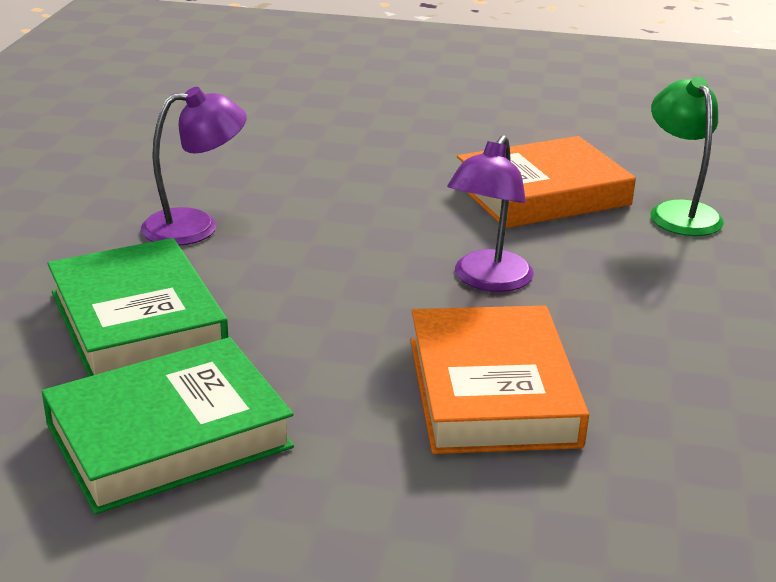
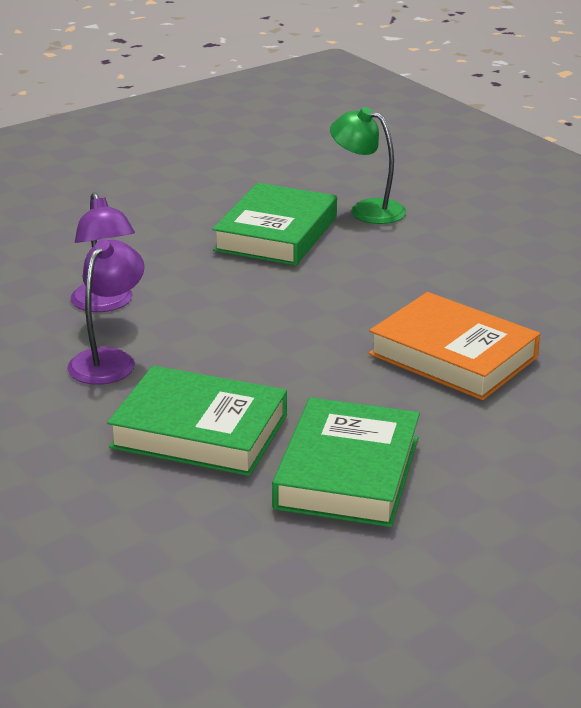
camera: 45 degrees left, 0 degrees up
purple lamp [447,135,534,292] -> purple lamp moved to [71,192,135,312]
orange book [457,136,636,228] -> green book [212,183,337,266]

